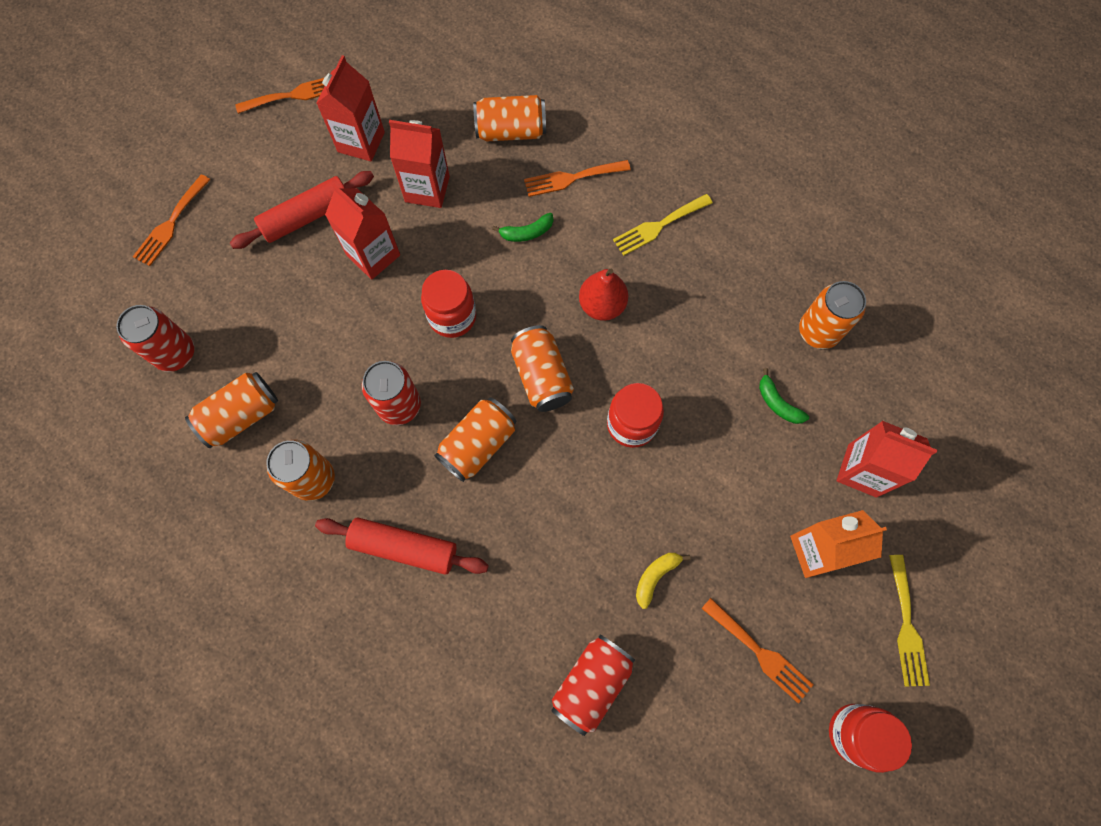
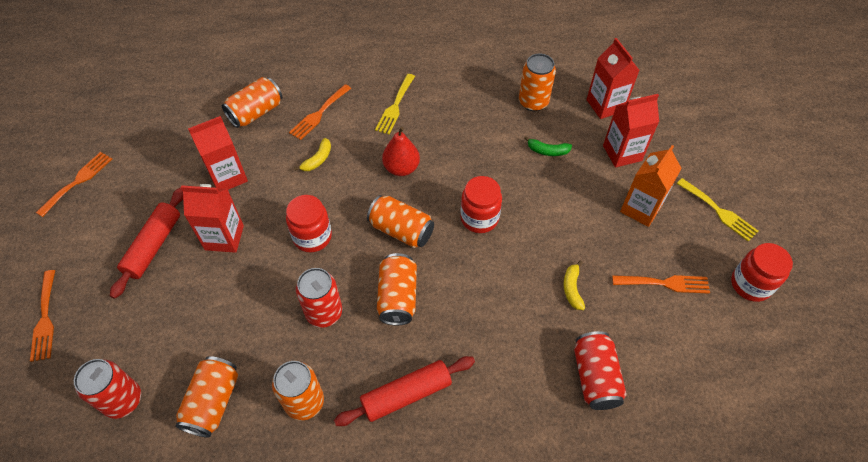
camera: 40 degrees left, 15 degrees down
red carton [316,55,385,161] -> red carton moved to [587,38,639,119]
green banana [492,213,553,242] -> yellow banana [294,138,331,171]

